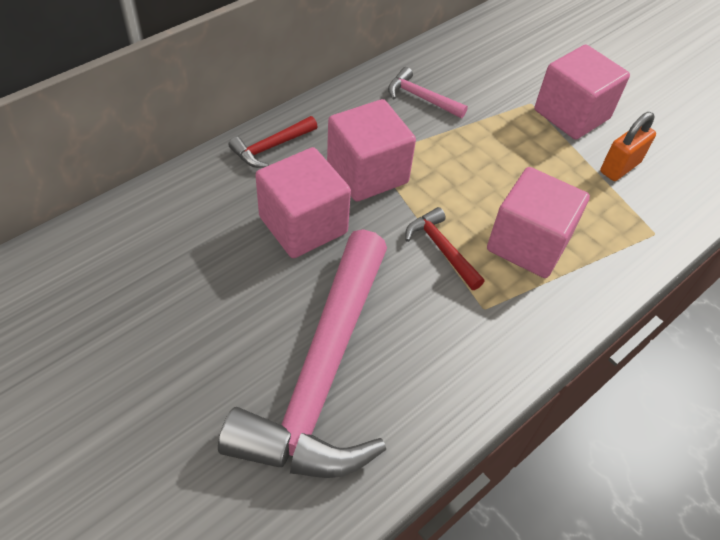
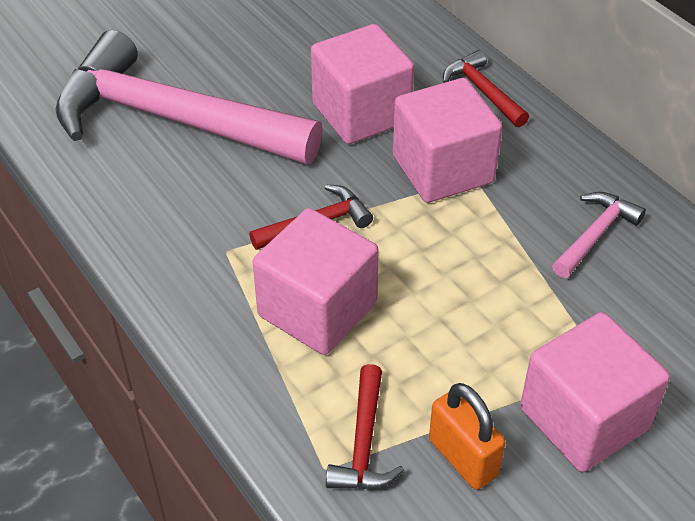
camera: 100 degrees right, 5 degrees down
none -> red hammer [326,364,404,489]

